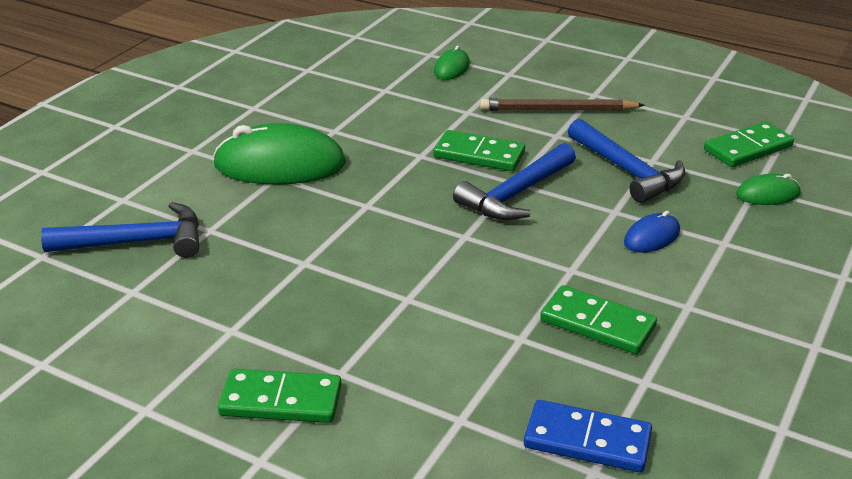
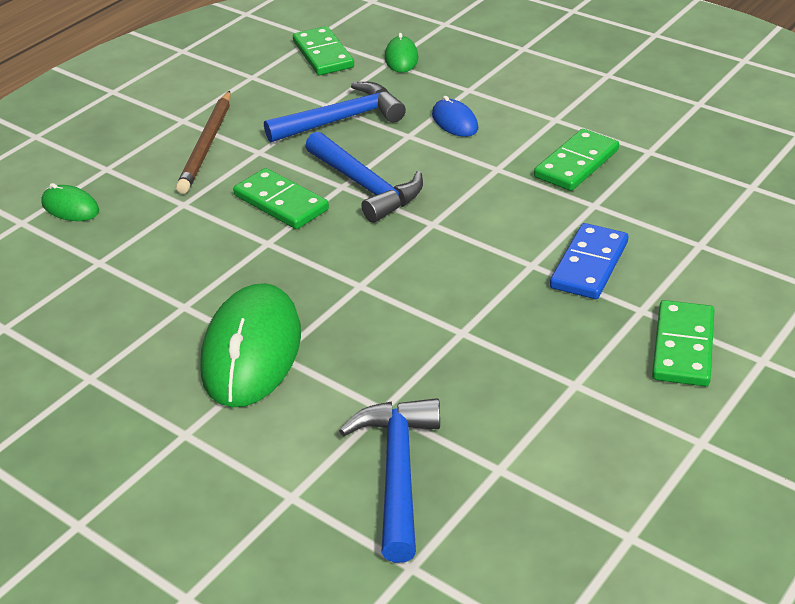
camera: 80 degrees left, 5 degrees up
green domino [433,130,525,171] -> green domino turned 75 degrees counterclockwise [233,168,329,229]
blue domino [524,400,652,472] -> blue domino moved to [550,223,628,299]

